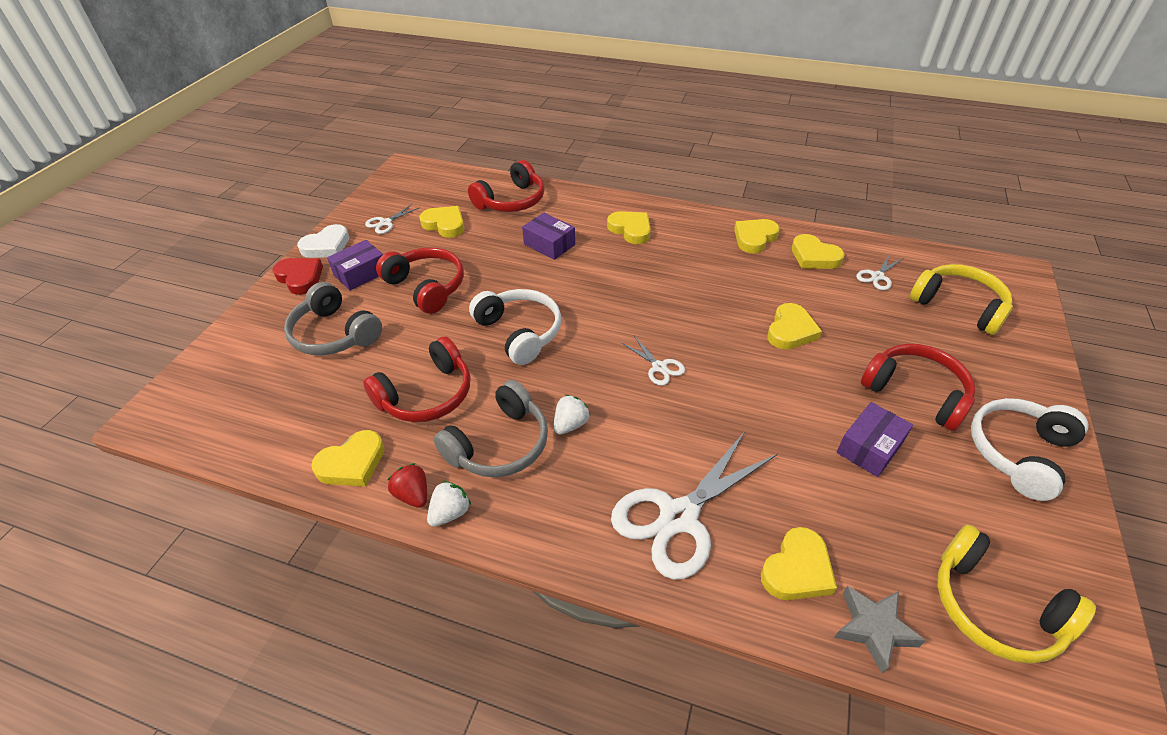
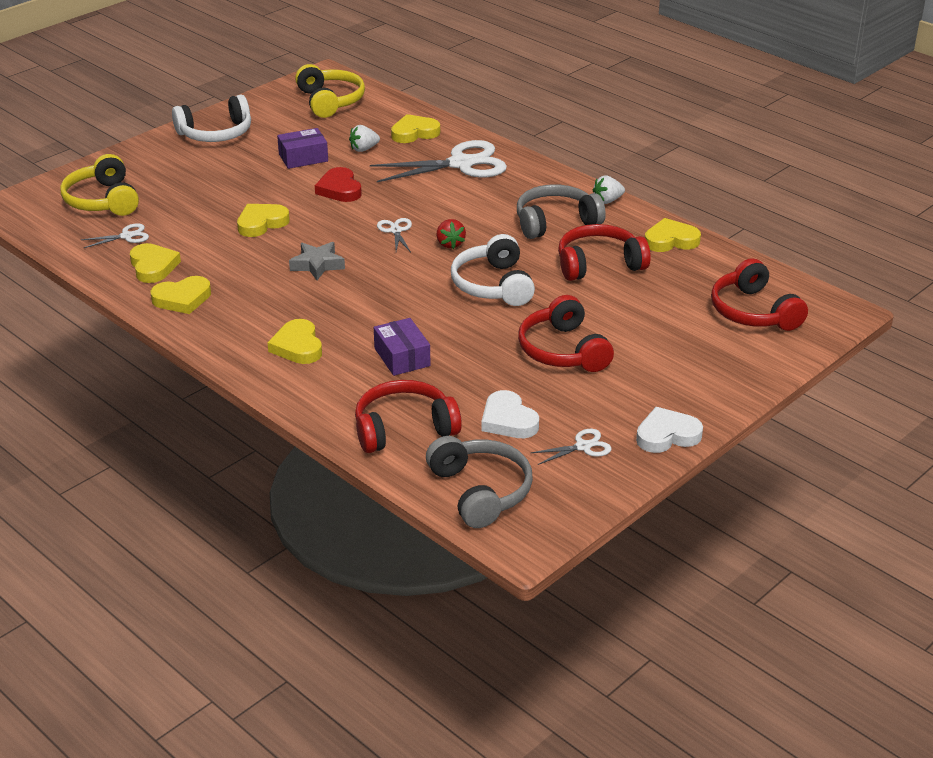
camera: 155 degrees left, 10 degrees down
red heart [272,258,323,295] -> red heart moved to [315,167,362,202]
grey headphones [284,282,382,355] -> grey headphones moved to [426,436,533,528]
purple box [327,240,383,290] -> none
red strawberry [388,463,427,508] -> red strawberry moved to [437,219,466,249]
yellow heart [419,206,464,238] -> white heart [481,390,539,438]
white strawberry [554,395,591,435] -> white strawberry moved to [349,125,380,152]
grey star [834,585,926,674] -> grey star moved to [289,242,345,280]
red headphones [861,344,975,431] -> red headphones moved to [711,258,808,331]

